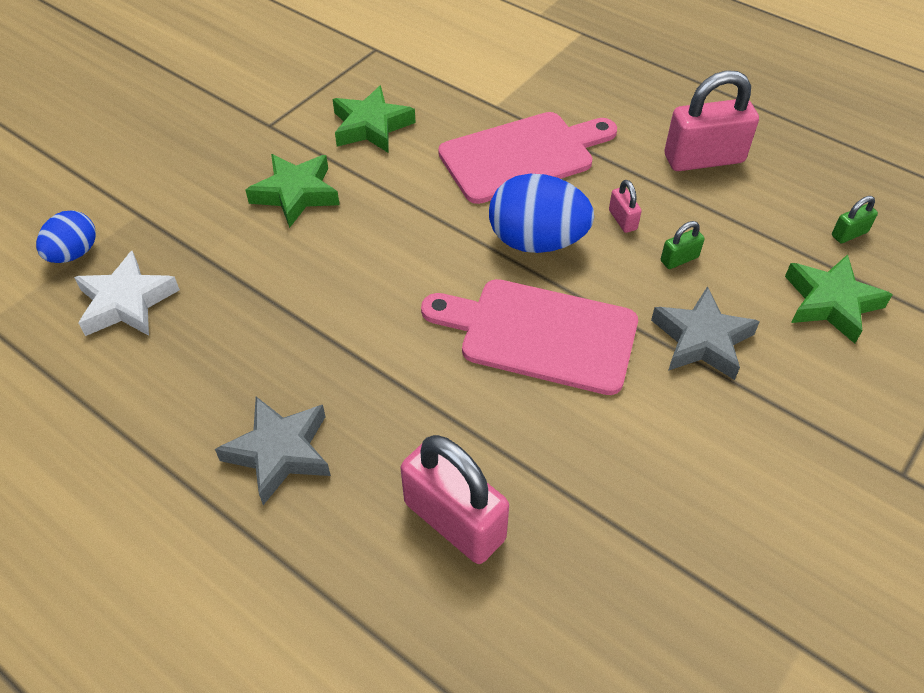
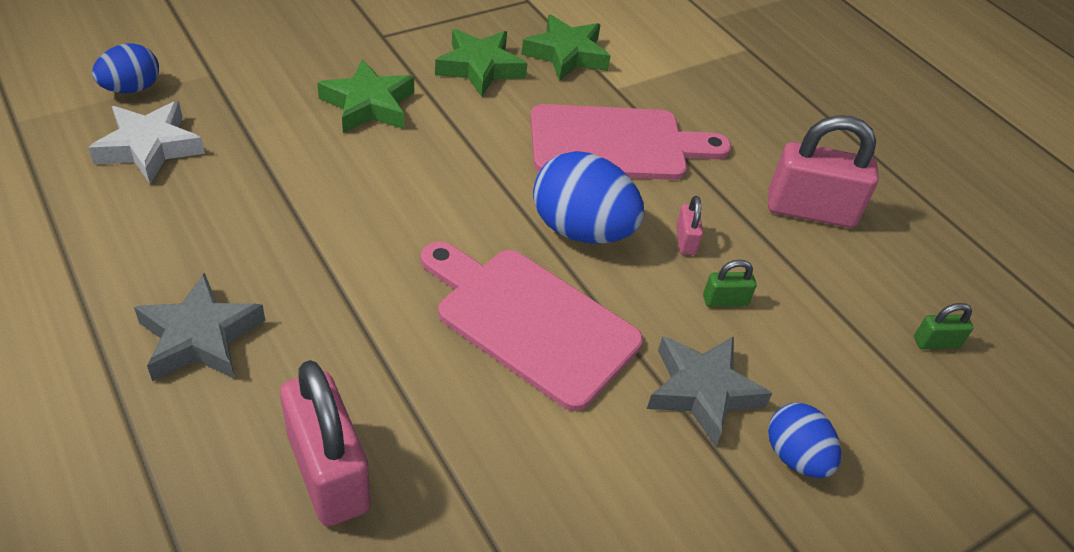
camera: 15 degrees right, 5 degrees down
green star [785,254,893,344] -> green star moved to [521,14,611,81]
none -> blue egg [768,403,841,478]

